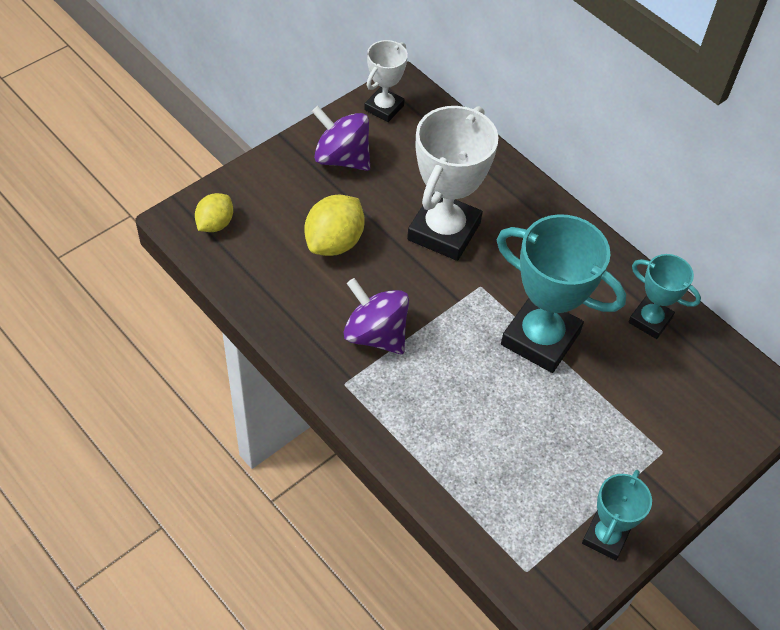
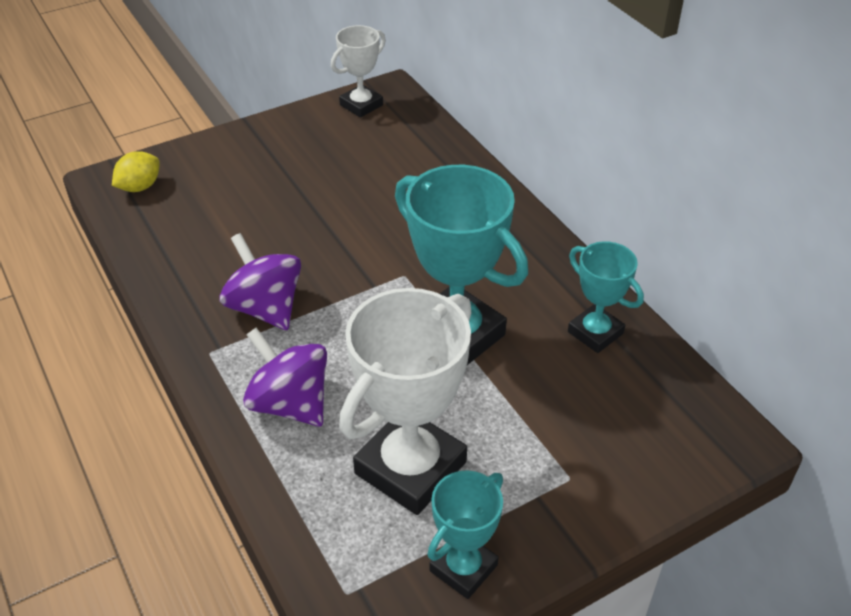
camera: 15 degrees right, 10 degrees down
yellow lemon [305,195,365,256] -> none
purple spinning top [312,106,370,171] -> purple spinning top moved to [243,328,327,427]
white trophy [407,106,498,261] -> white trophy moved to [339,288,472,515]

